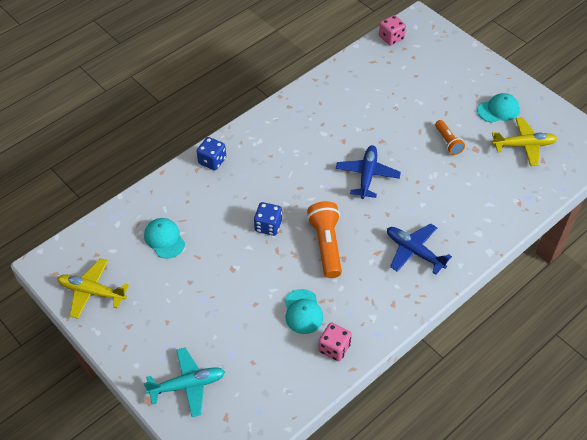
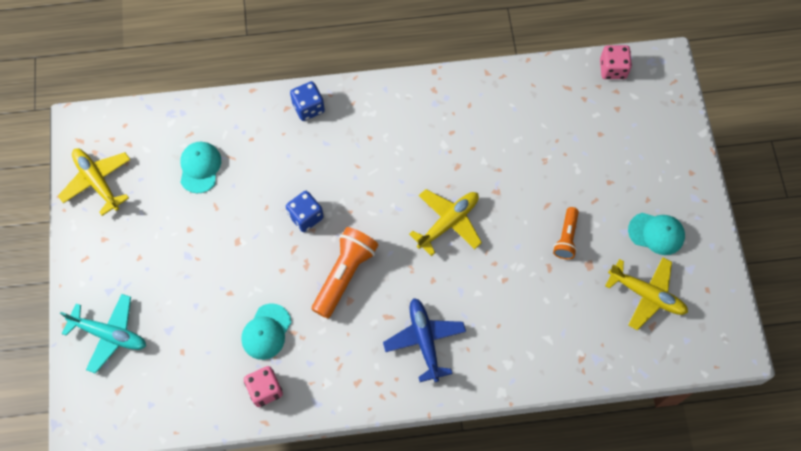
camera: 35 degrees right, 15 degrees up
blue plane [336,145,401,199] -> yellow plane [409,189,482,256]

